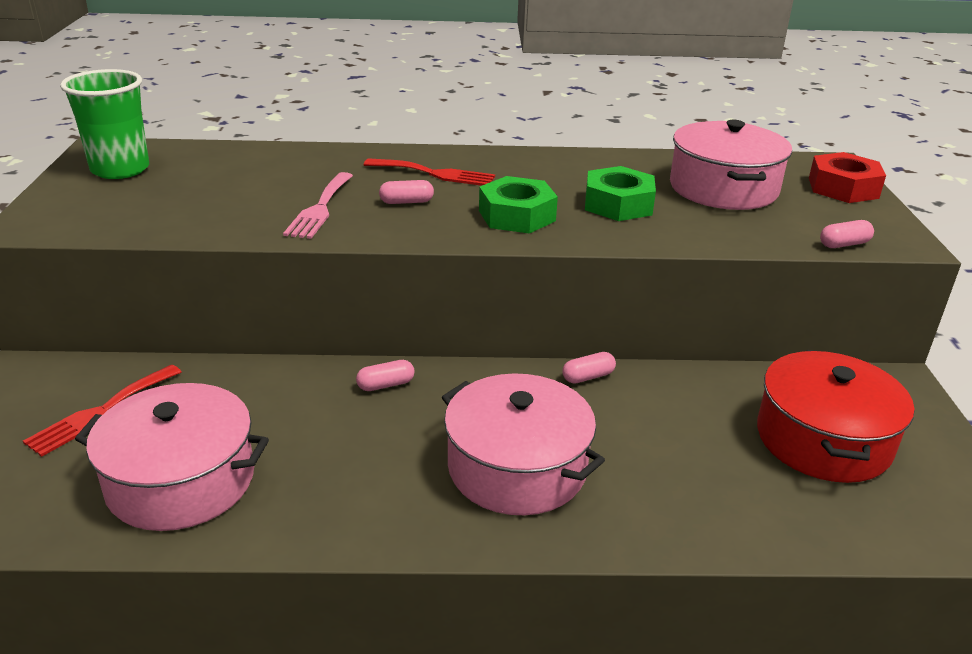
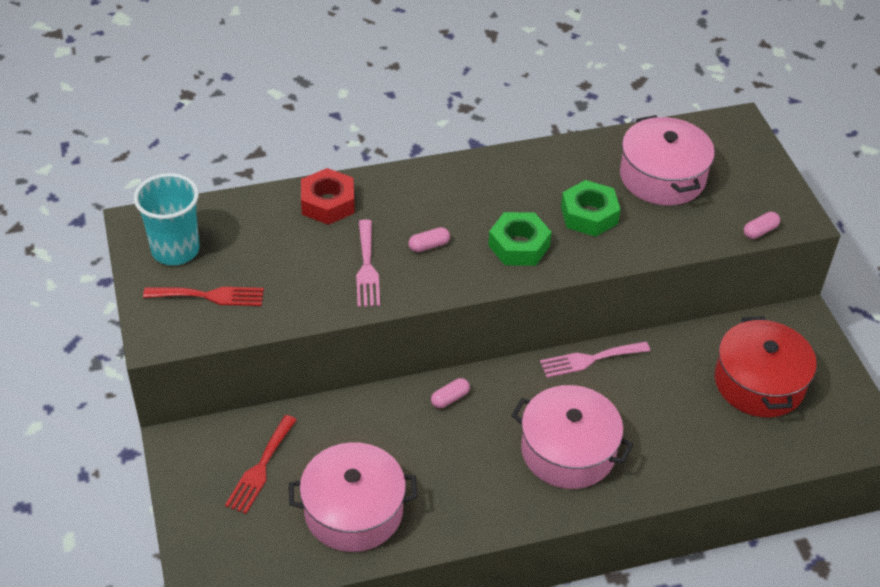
camera: 15 degrees left, 15 degrees up
green cup [60,69,149,179] -> turquoise cup [134,173,199,265]
red fork [364,158,495,186] -> red fork moved to [143,287,264,306]
pink capsule [562,352,616,384] -> pink fork [540,342,650,378]
red nut [809,152,886,203] -> red nut moved to [301,168,355,225]

